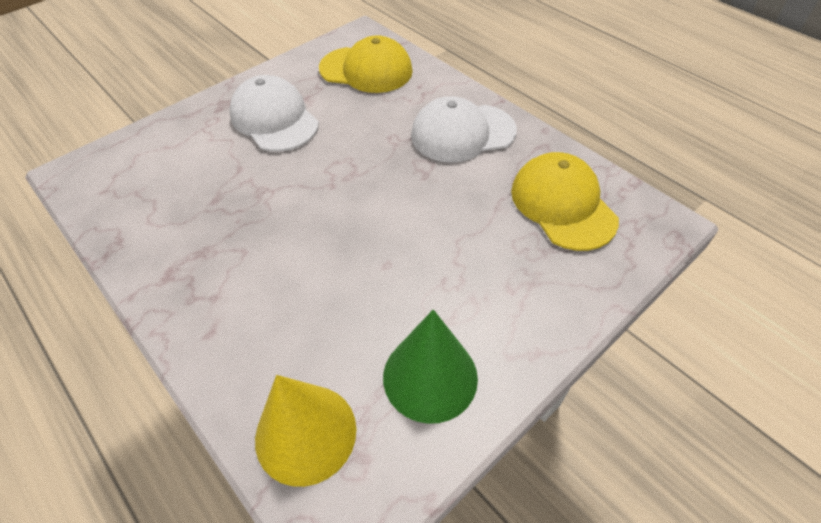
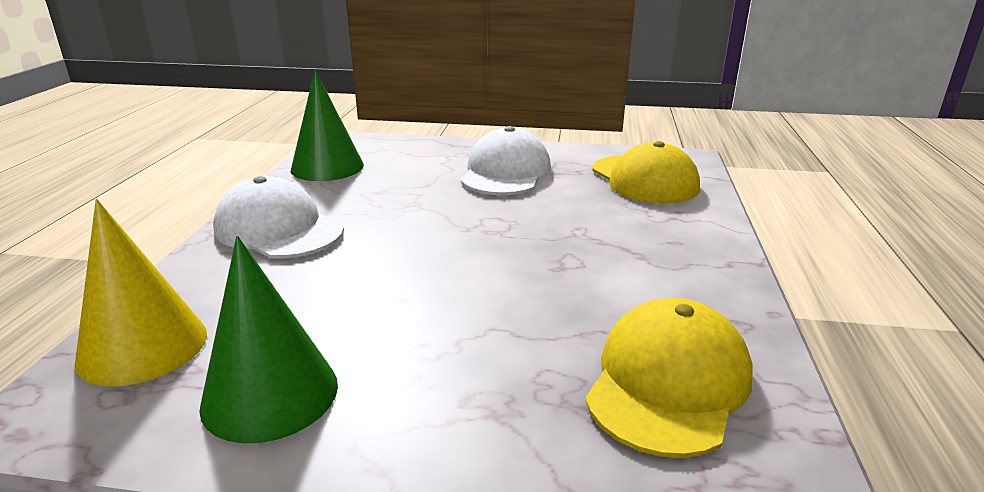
camera: 50 degrees right, 25 degrees down
white cap [411,96,517,163] -> white cap moved to [213,176,344,259]
none -> green cone [291,70,364,181]

